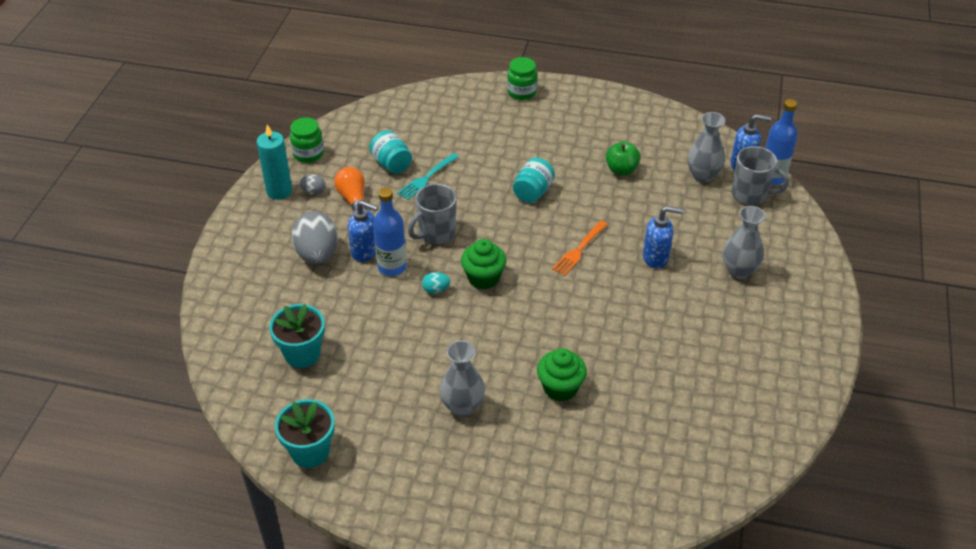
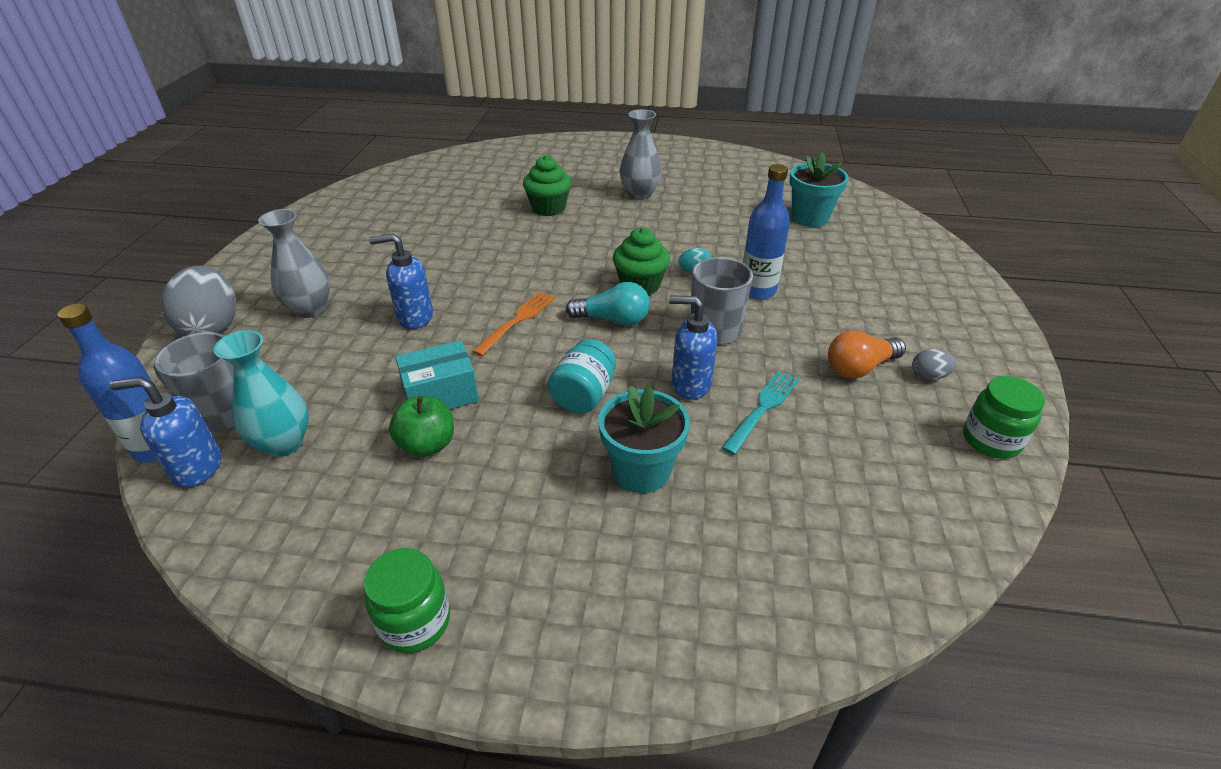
camera: 175 degrees right, 5 degrees down
turquoise candle [257,124,292,200] -> none
turquoise flower pot [275,399,335,468] -> turquoise flower pot moved to [598,386,690,493]
grey egg [291,211,338,264] -> grey egg moved to [161,266,236,336]
orange light bulb [334,167,368,212] -> orange light bulb turned 90 degrees clockwise [828,330,906,379]
blue soap dispenser [348,201,378,262] -> blue soap dispenser moved to [669,296,718,400]
turquoise jar [369,130,412,174] -> none
green jar [507,57,537,100] -> green jar moved to [364,548,450,653]
grey vase [687,112,725,182] -> turquoise vase [213,330,309,457]
none -> turquoise box [395,340,479,409]
none -> turquoise light bulb [566,282,650,326]

